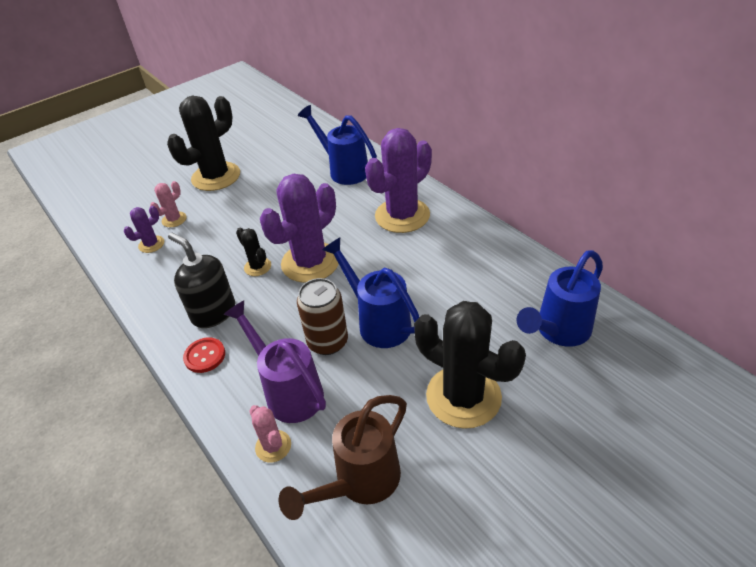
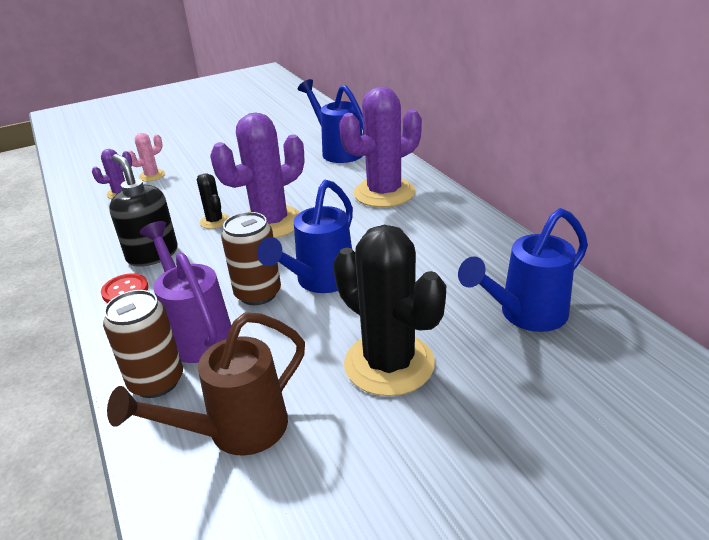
camera: 10 degrees right, 10 degrees down
black cactus [167,96,240,191] -> none
pink cactus [249,405,291,463] -> brown can [103,290,183,398]
blue watering can [322,238,419,348] -> blue watering can turned 120 degrees counterclockwise [257,180,353,293]

